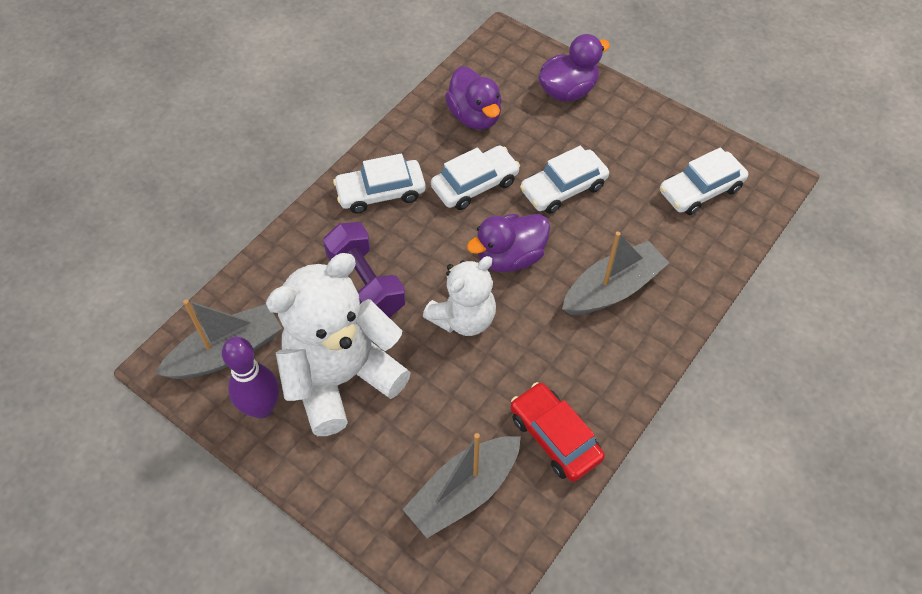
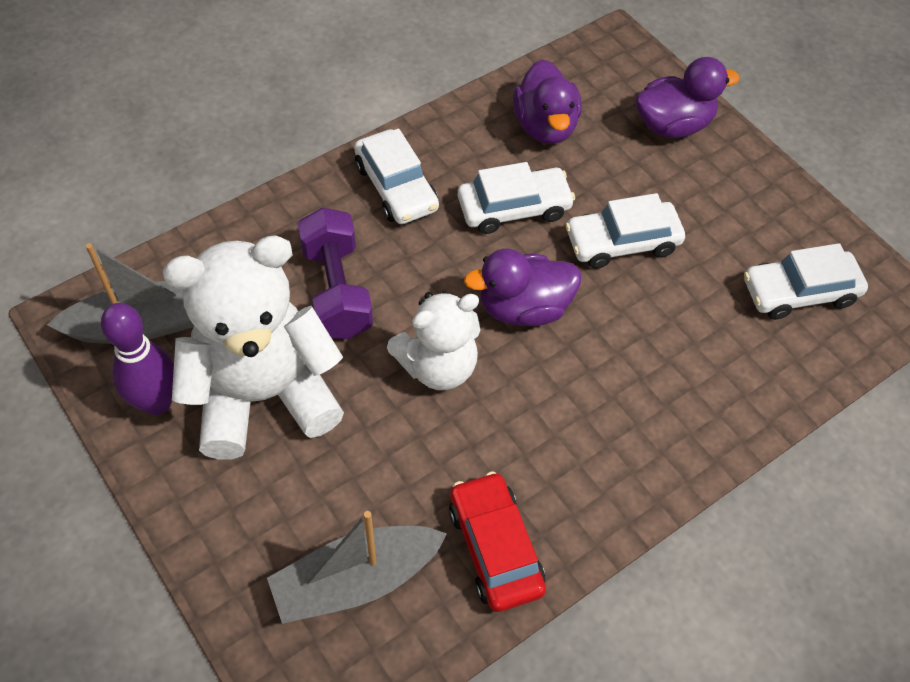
camera: 15 degrees right, 0 degrees up
white car [333,154,426,214] -> white car turned 120 degrees counterclockwise [354,129,439,224]
grey boat [562,232,669,315] -> none

